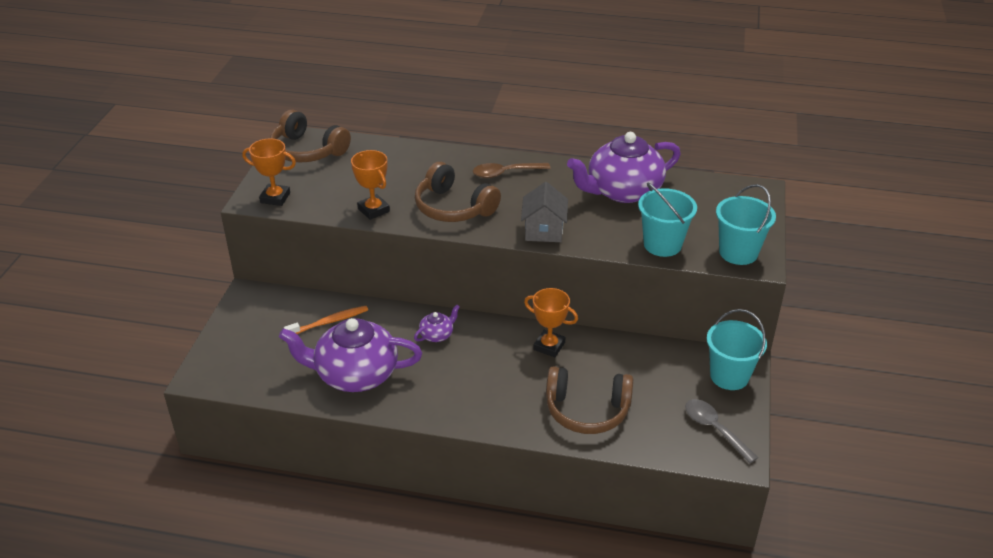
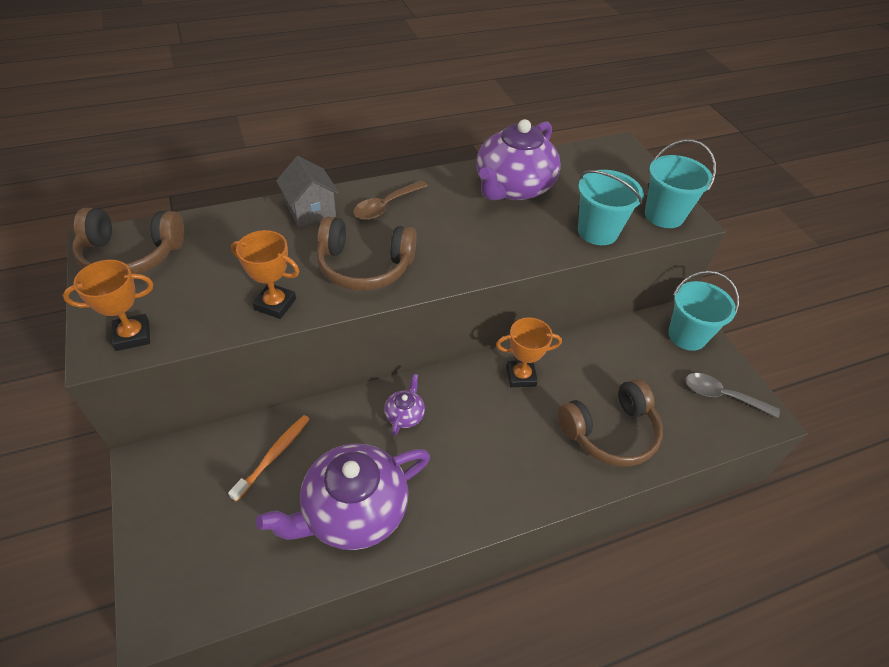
camera: 35 degrees left, 10 degrees up
grey house [521,182,568,242] -> grey house moved to [276,156,339,227]

